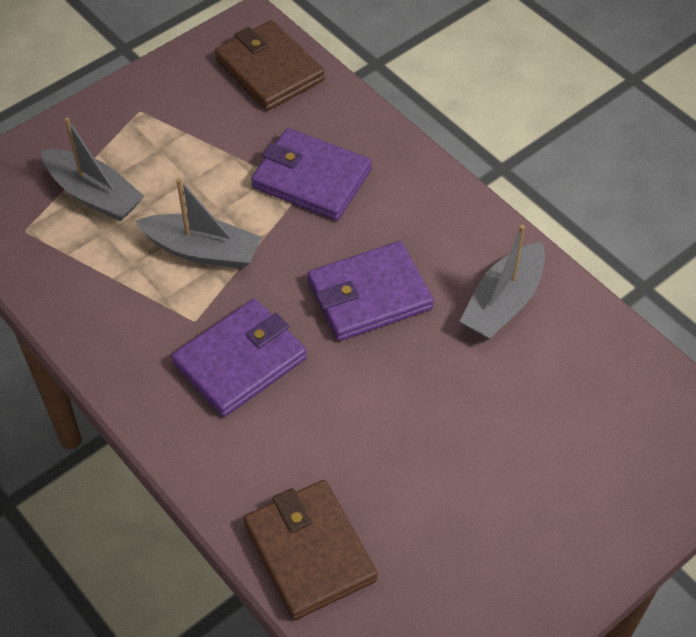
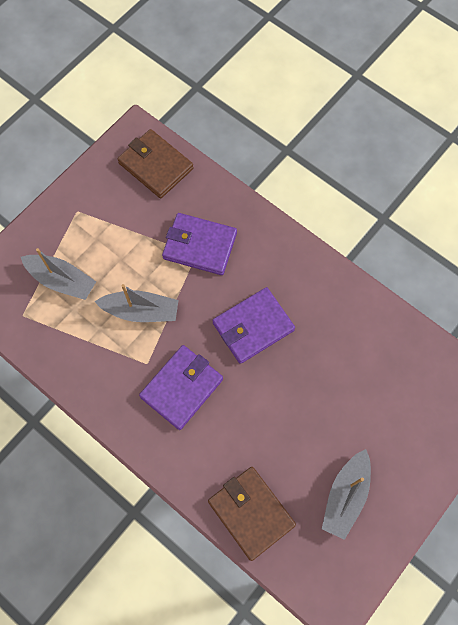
camera: 10 degrees left, 15 degrees up
grey boat [459,225,545,339] -> grey boat moved to [322,449,371,540]

